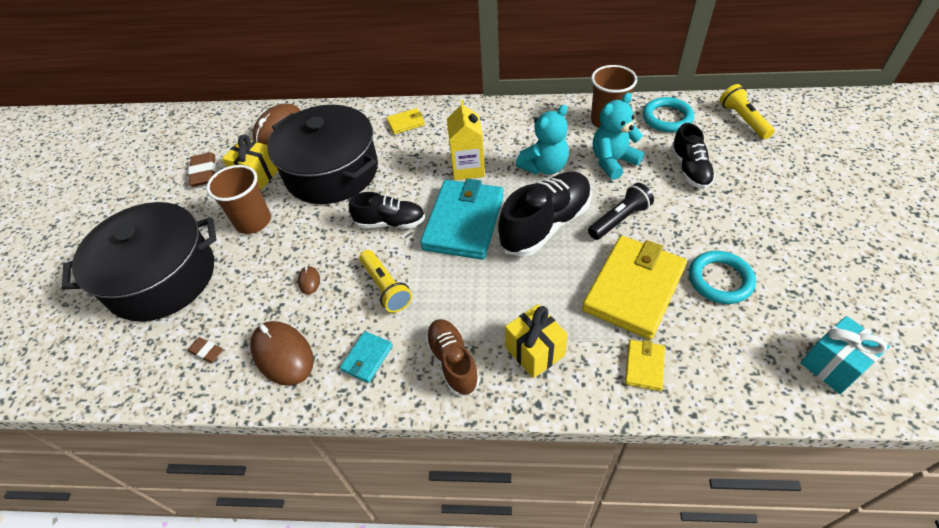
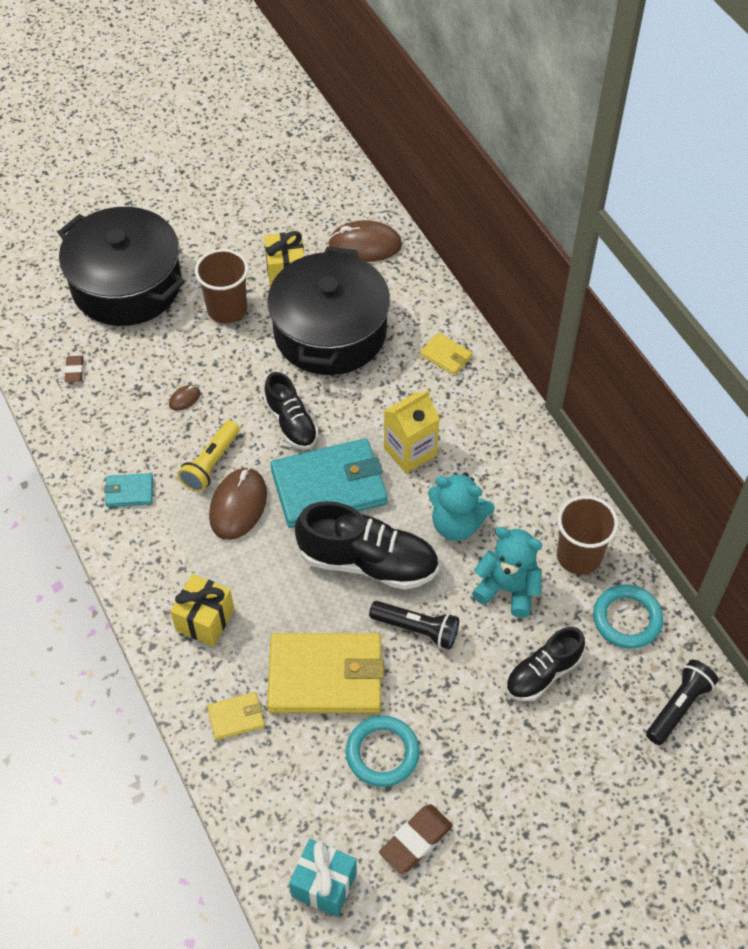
camera: 55 degrees right, 5 degrees up
brown eraser [188,152,216,186] -> brown eraser moved to [379,804,453,874]
brown mouse [250,321,314,386] -> brown mouse moved to [209,467,267,540]
brown shoe [425,319,480,396] -> none
yellow flashlight [720,84,775,139] -> black flashlight [646,660,718,745]

